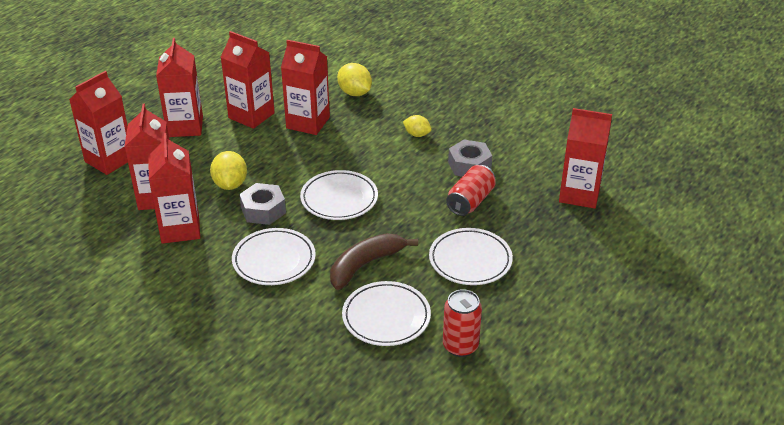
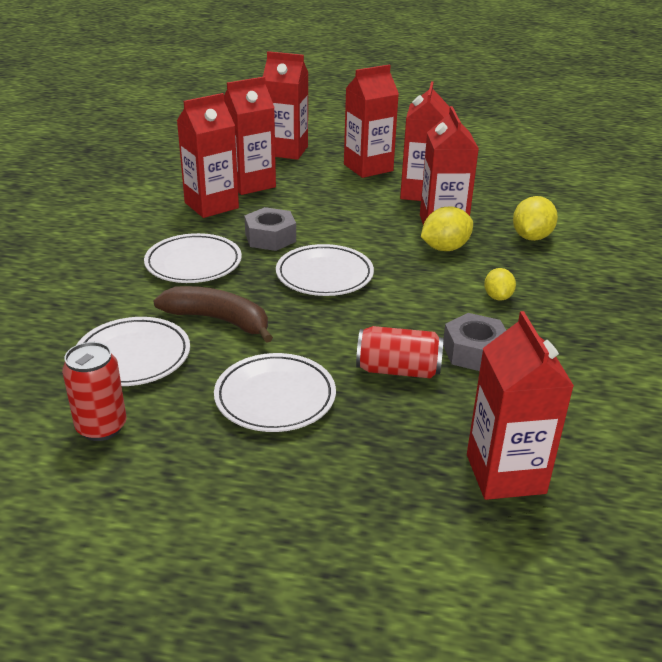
camera: 65 degrees right, 5 degrees down
yellow lemon [210,151,247,190] -> yellow lemon moved to [421,207,473,251]

